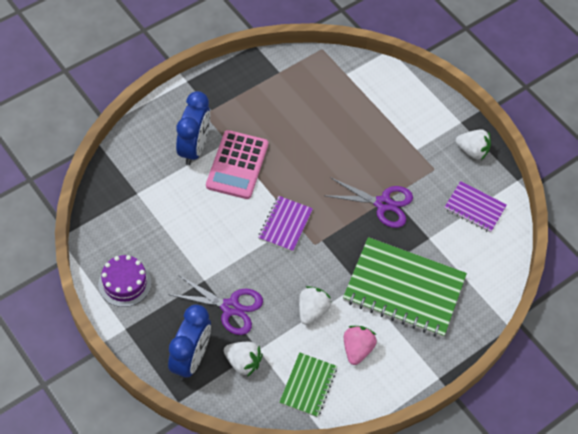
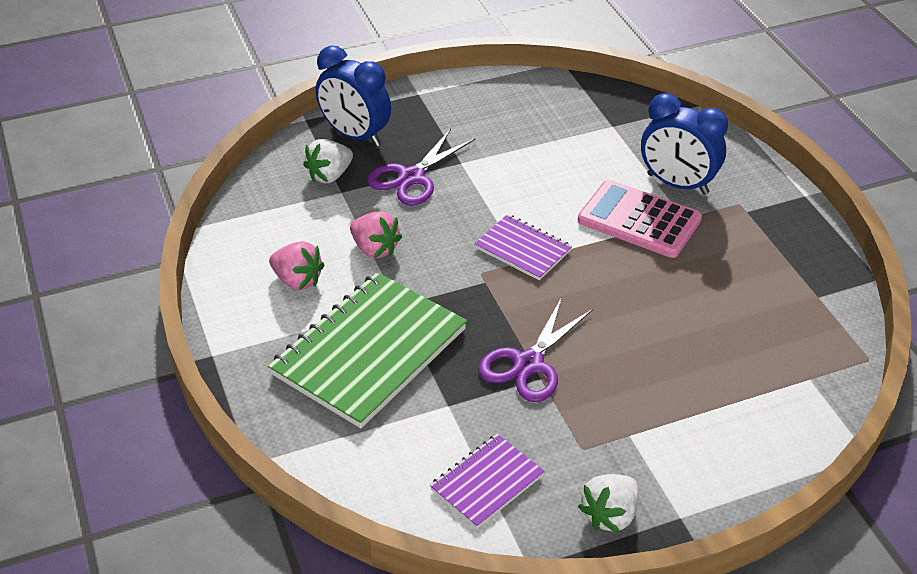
camera: 110 degrees right, 15 degrees down
purple cake [98,255,151,307] -> none
green notebook [279,352,337,417] -> none
white strawberry [299,286,331,325] -> pink strawberry [350,211,402,258]

